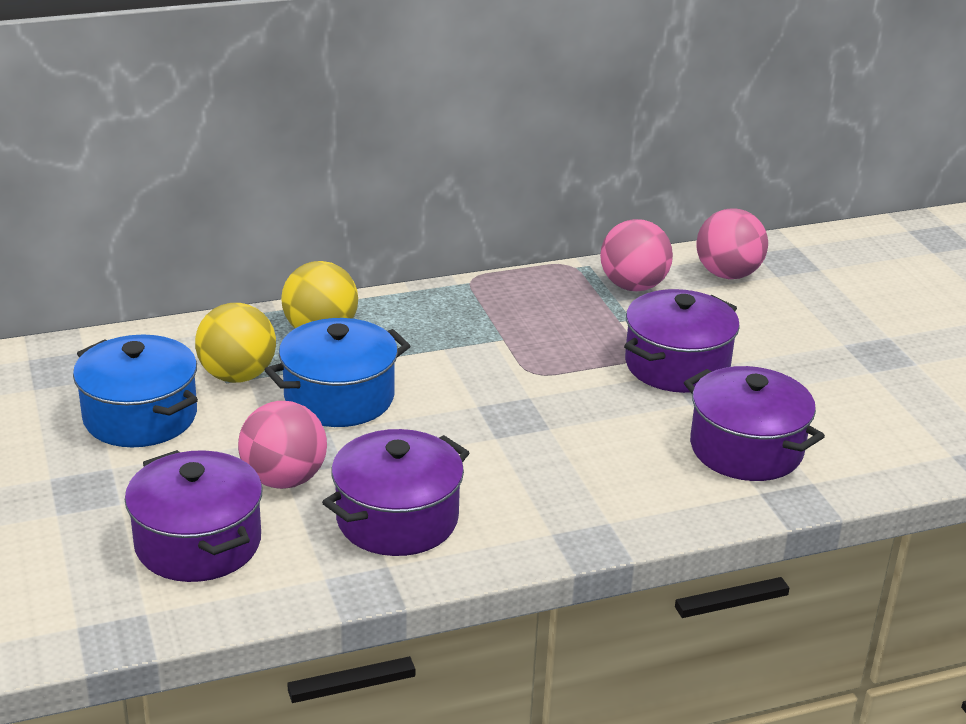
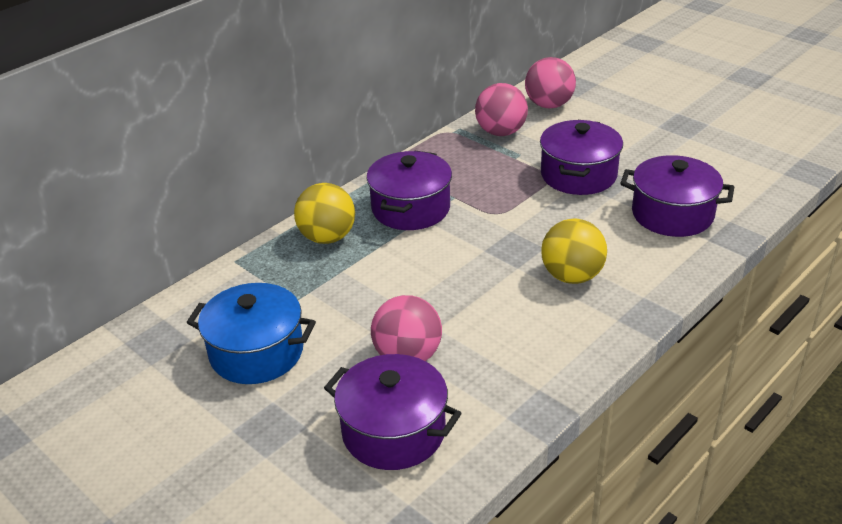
camera: 25 degrees left, 5 degrees up
yellow ball [195,303,276,383] -> yellow ball moved to [541,219,607,284]
blue pot [265,318,410,427] -> none
purple pot [322,429,470,556] -> purple pot moved to [366,150,452,230]

